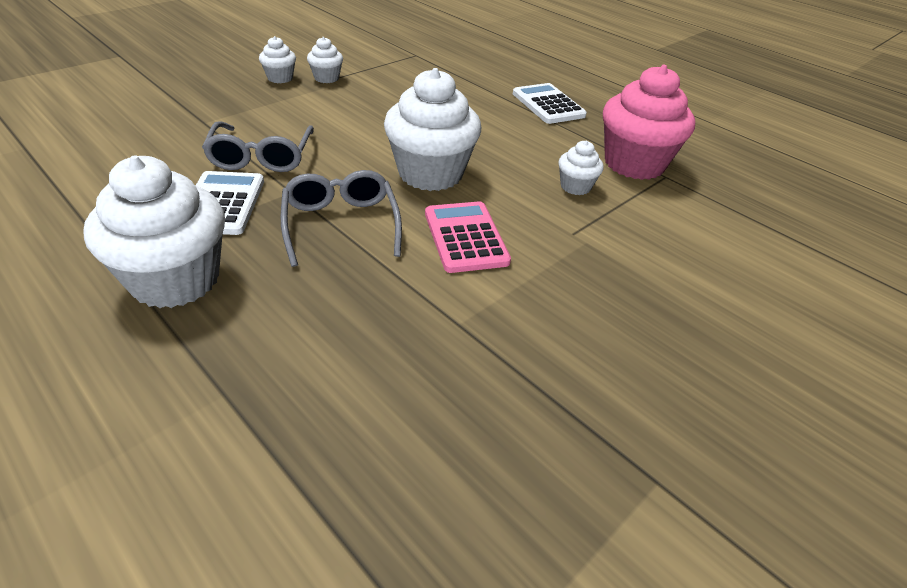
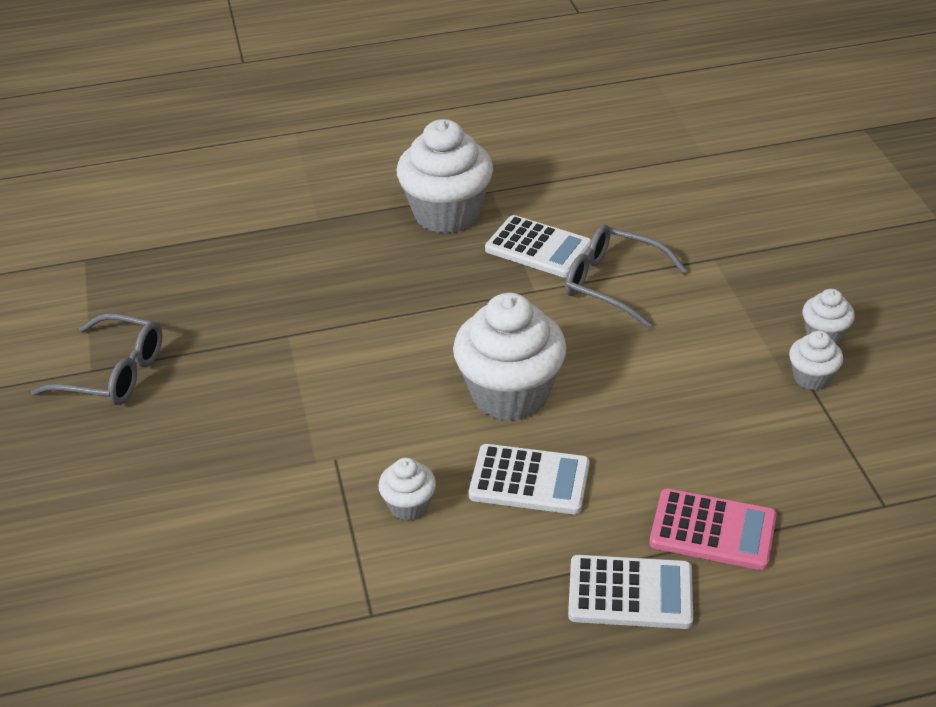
camera: 125 degrees right, 0 degrees up
grey glasses [280,170,402,267] -> grey glasses moved to [31,313,162,405]
pink calculator [425,201,511,273] -> pink calculator moved to [649,488,777,570]
pink cupcake [603,65,695,180] -> none
none -> white calculator [469,444,590,514]

